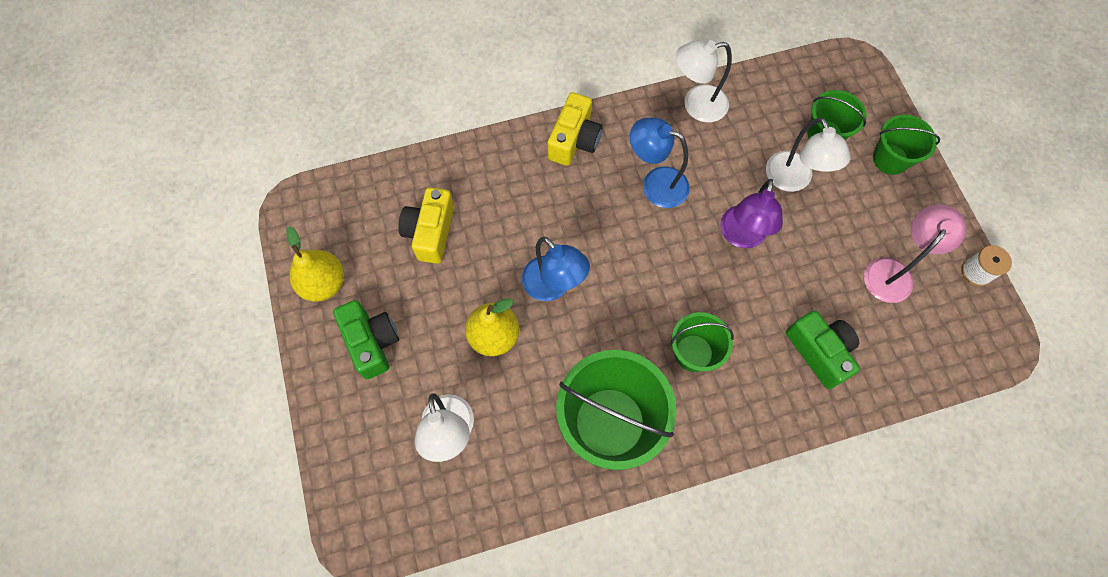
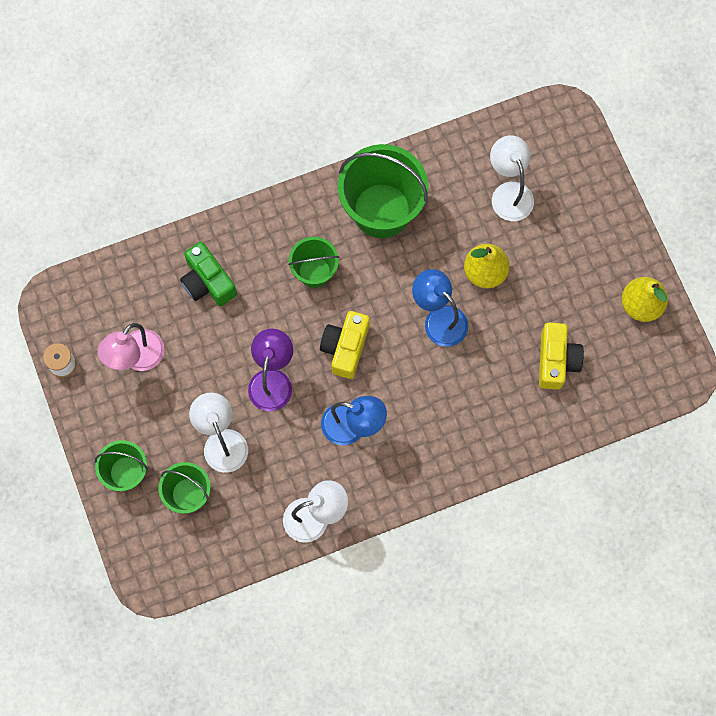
camera: 175 degrees right, 5 degrees up
green camera [333,300,399,379] -> none
yellow camera [548,92,602,166] -> yellow camera moved to [320,311,370,379]

